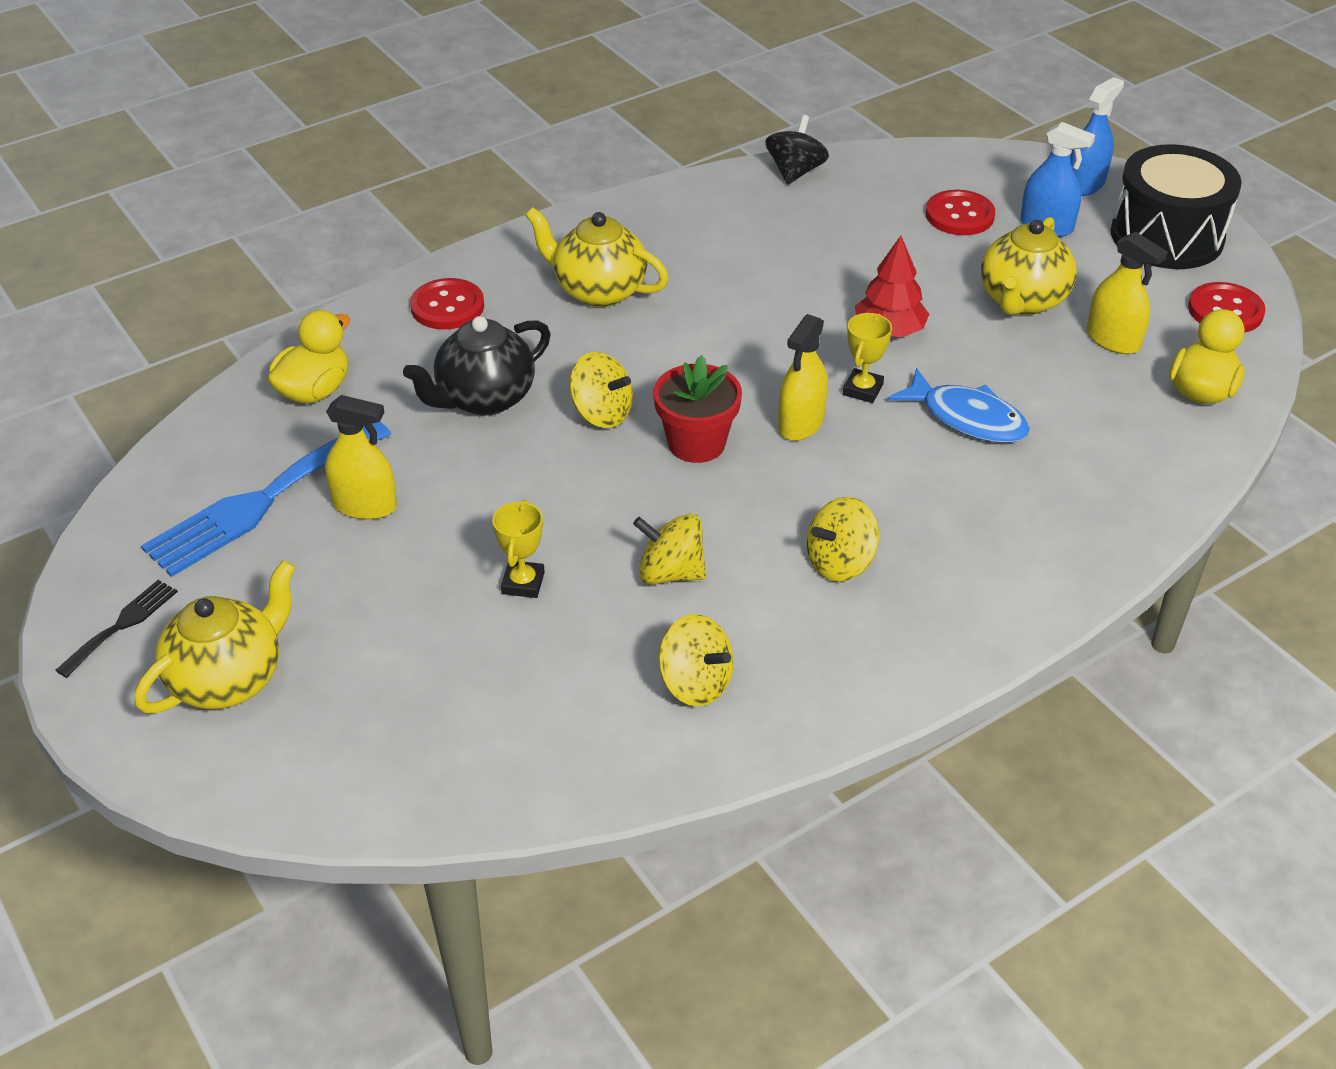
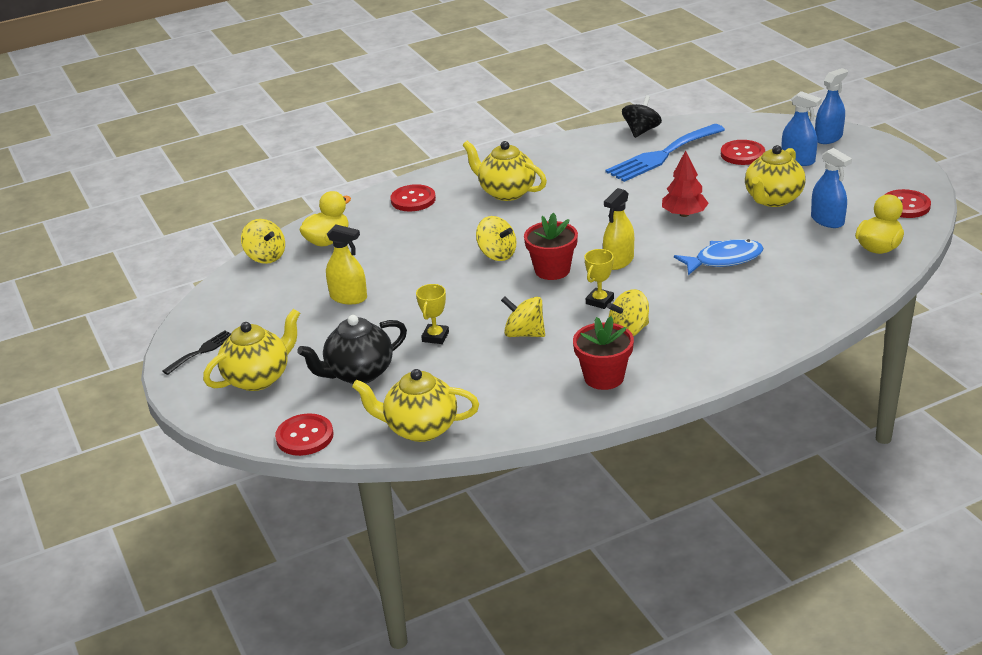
camera: 10 degrees right, 10 degrees down
blue fork [141,422,391,577] -> blue fork moved to [606,124,725,182]
black teapot [403,316,551,416] -> black teapot moved to [297,315,407,384]
yellow spinning top [658,614,734,706] -> yellow spinning top moved to [241,219,285,264]
yellow trophy [843,313,892,403] -> yellow trophy moved to [584,249,614,309]
blue fish [888,368,1030,443] -> blue fish turned 60 degrees counterclockwise [674,239,764,275]
yellow spray bottle [1087,232,1168,354] -> blue spray bottle [811,148,852,228]
black drum [1110,144,1241,269] -> none
none -> red button [275,413,334,456]
none -> yellow teapot [352,369,479,442]
none -> red flower pot [573,316,634,390]

